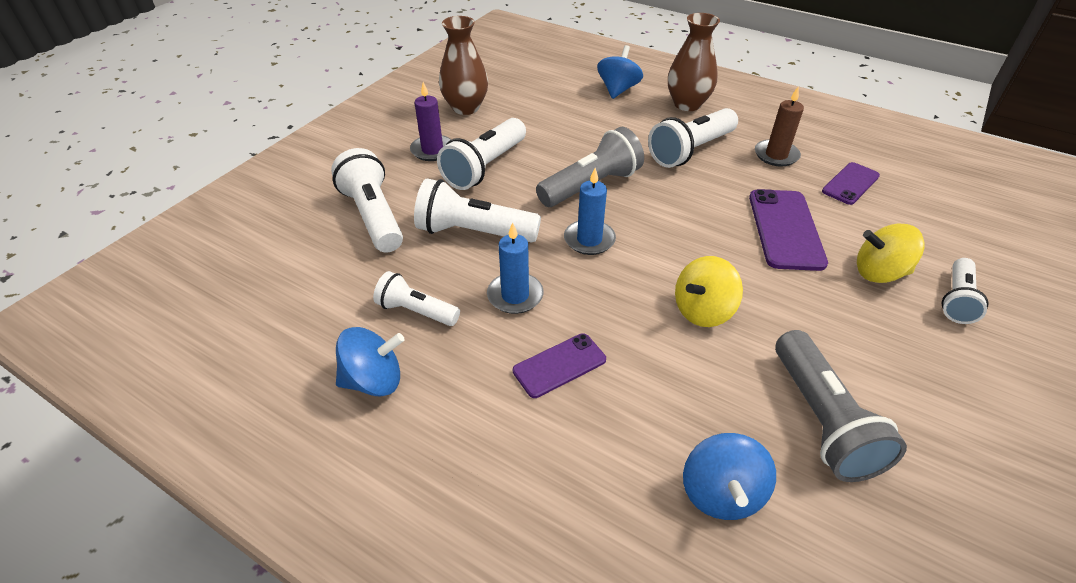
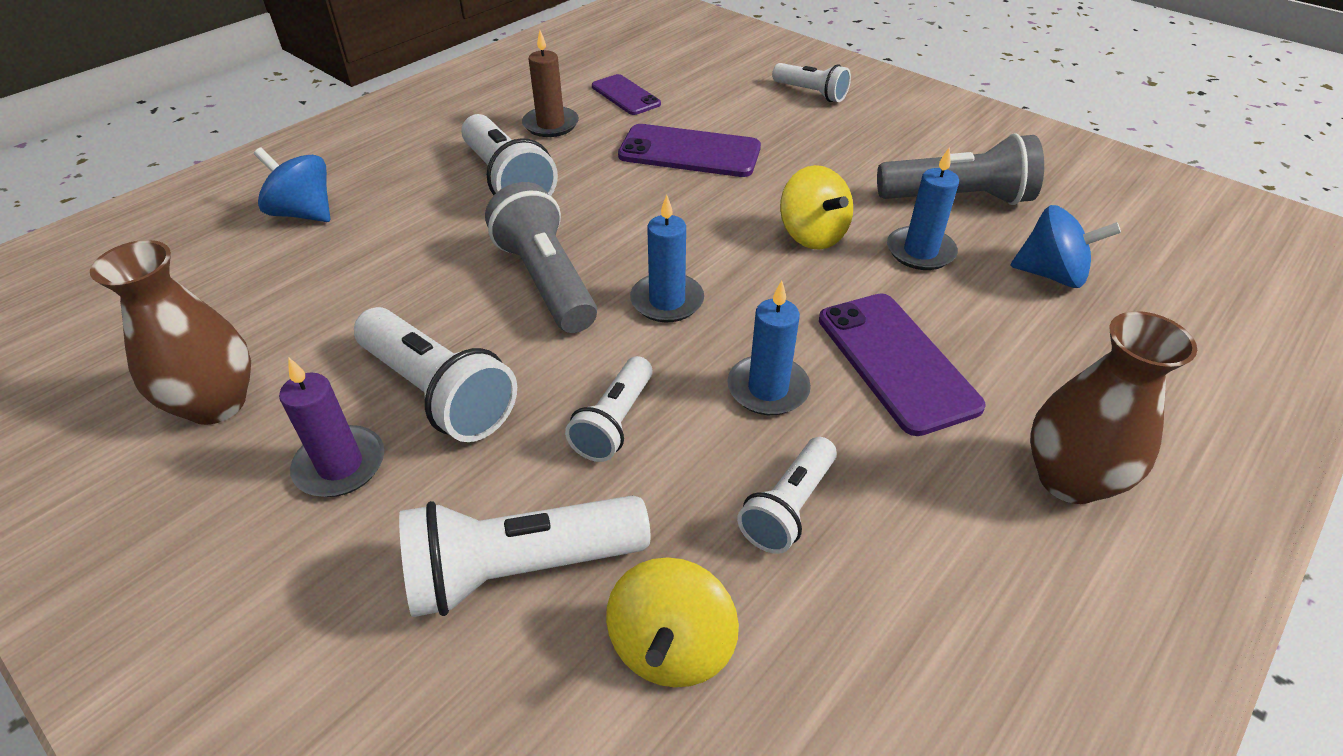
camera: 80 degrees left, 0 degrees up
blue spinning top [336,327,405,397] -> none
white flashlight [414,178,541,243] -> white flashlight [565,356,653,462], size x0.62
purple phone [513,333,606,398] -> purple phone [819,294,986,436], size x1.60
brown vase [668,13,720,111] -> brown vase moved to [1030,311,1197,504]
yellow spinning top [857,224,924,283] -> yellow spinning top moved to [606,557,739,687]
none -> blue candle [887,147,959,270]

